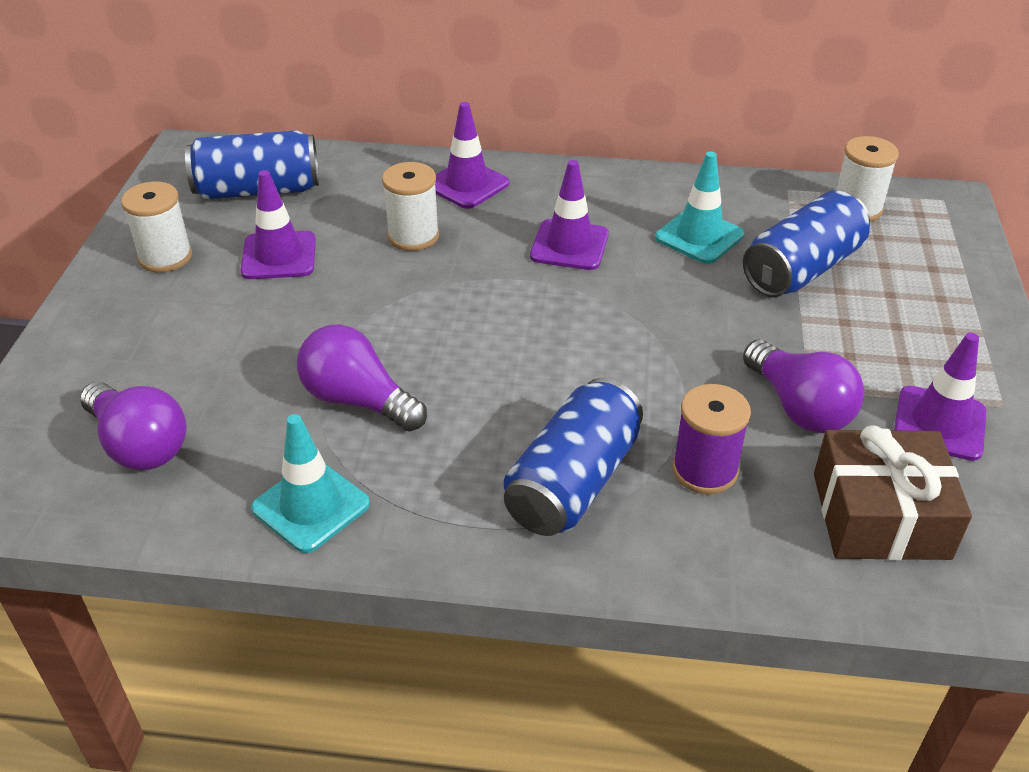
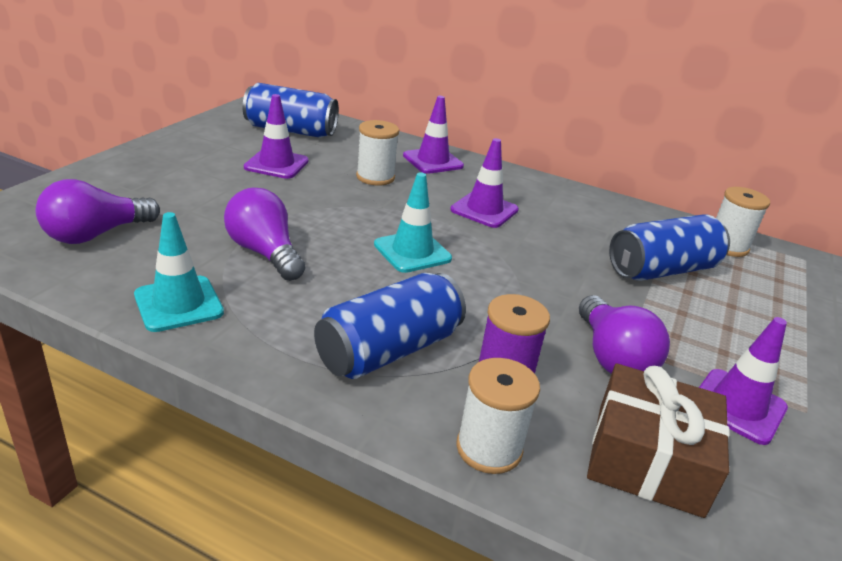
camera: 15 degrees right, 10 degrees down
purple light bulb [80,382,187,470] -> purple light bulb turned 75 degrees clockwise [36,179,160,244]
white spool [121,182,192,272] -> white spool moved to [456,358,540,474]
turquoise traffic cone [655,151,745,264] -> turquoise traffic cone moved to [374,172,452,273]

